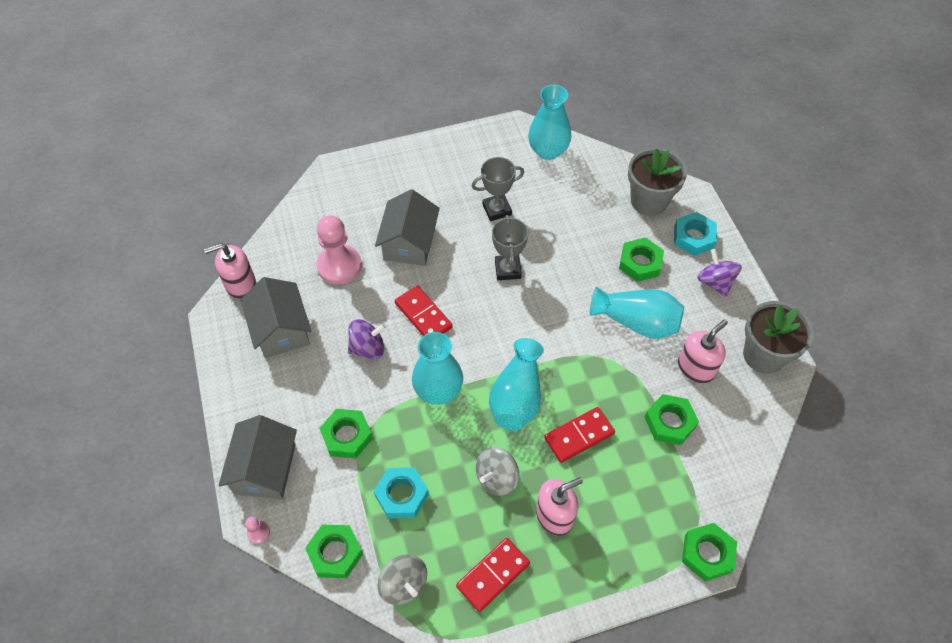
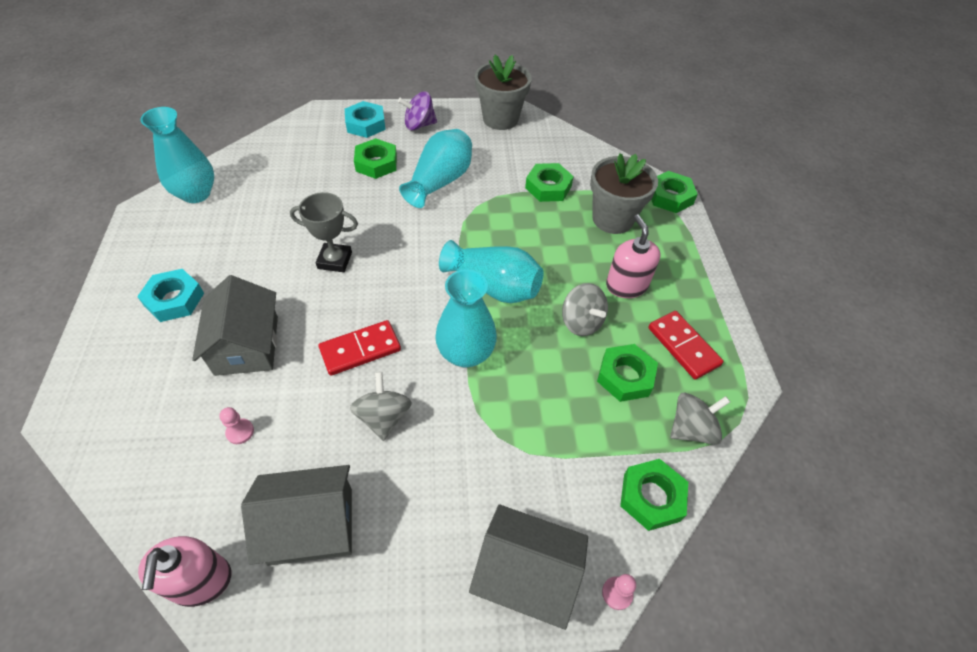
camera: 80 degrees left, 5 degrees down
pink pawn [316,215,362,285] -> pink pawn [219,407,254,444], size x0.42
green nut [319,409,373,458] -> green nut moved to [597,344,658,402]
purple spinning top [348,319,386,359] -> grey spinning top [350,372,412,441]
turquoise nut [374,467,429,519] -> turquoise nut moved to [137,269,204,322]
grey house [375,189,440,266] -> grey house turned 60 degrees clockwise [192,275,278,376]
grey trophy [472,157,524,221] -> none
red domino [544,407,615,463] -> none
grey flower pot [628,148,687,216] -> grey flower pot moved to [590,153,658,234]
pink soap dispenser [678,319,728,384] -> none

